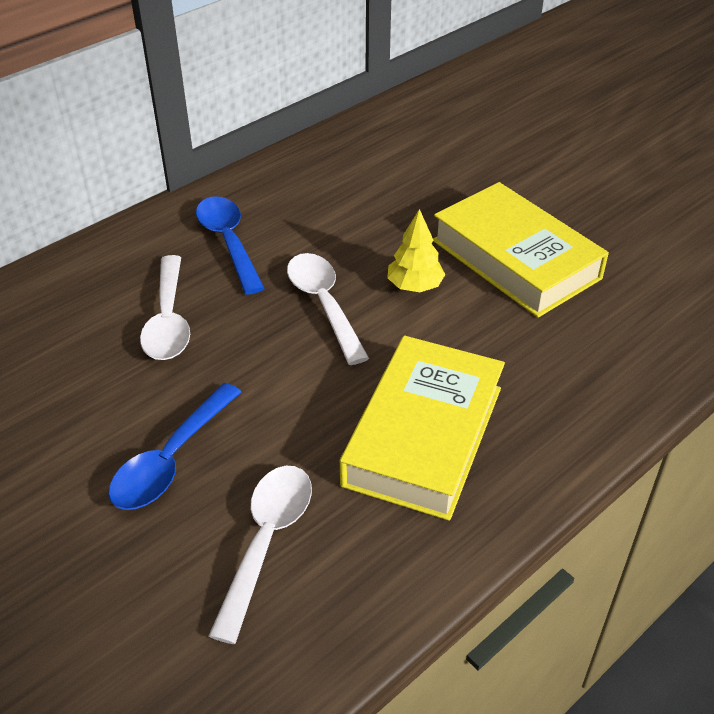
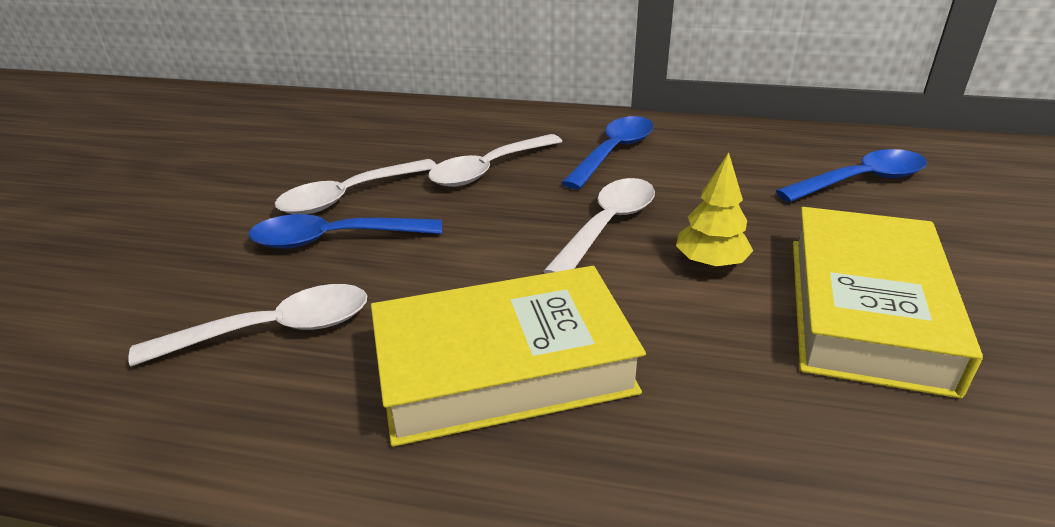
camera: 55 degrees right, 10 degrees down
none -> white spoon [275,159,437,214]
none -> blue spoon [776,149,927,202]

